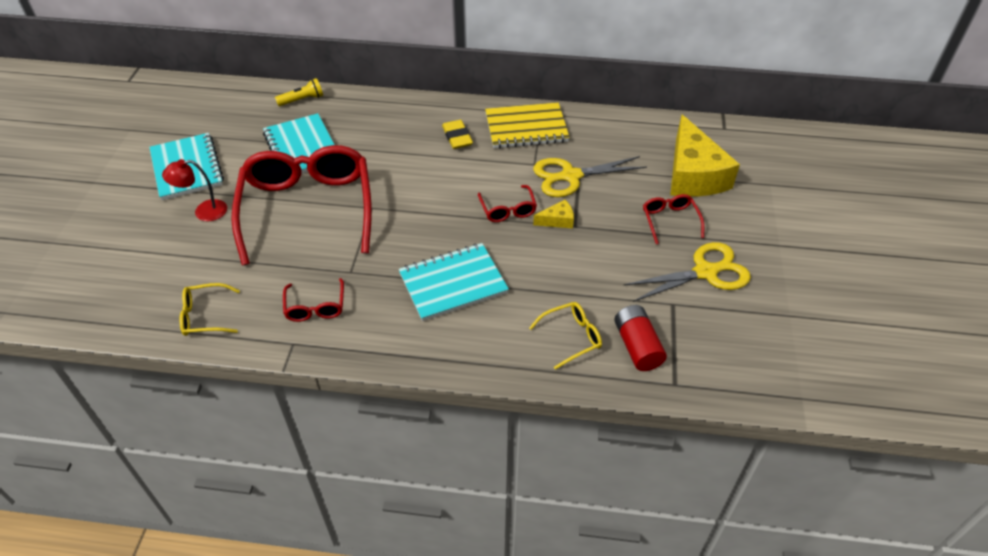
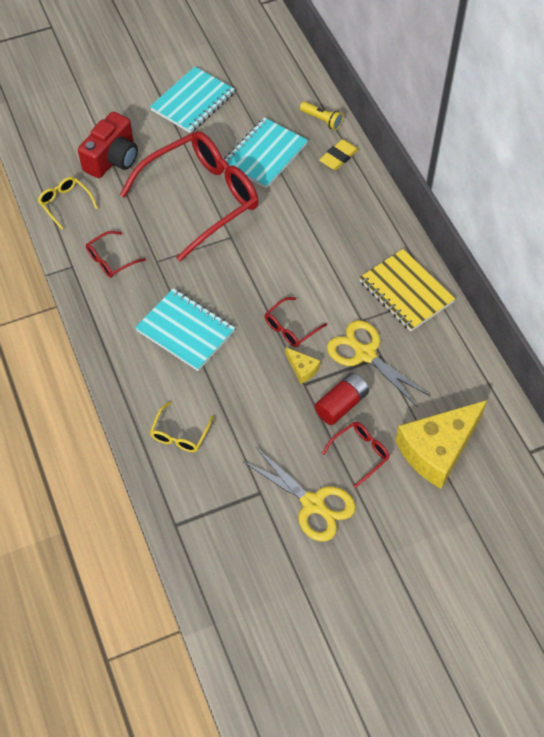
camera: 60 degrees right, 10 degrees up
red lamp [162,159,227,222] -> none
yellow eraser [442,120,473,149] -> yellow eraser moved to [319,139,359,170]
yellow glasses [529,302,602,370] -> yellow glasses turned 75 degrees clockwise [150,402,214,452]
red battery [614,305,667,371] -> red battery moved to [314,373,369,425]
none -> red camera [78,112,138,178]

